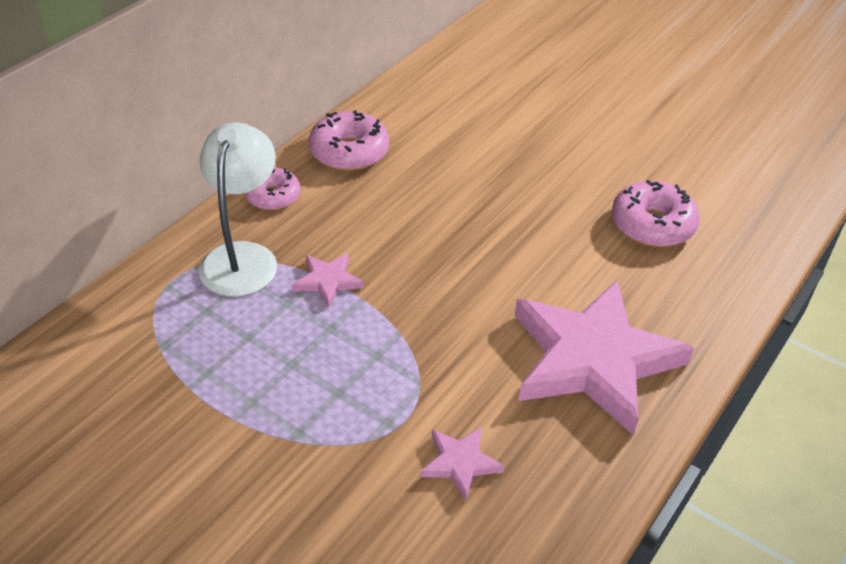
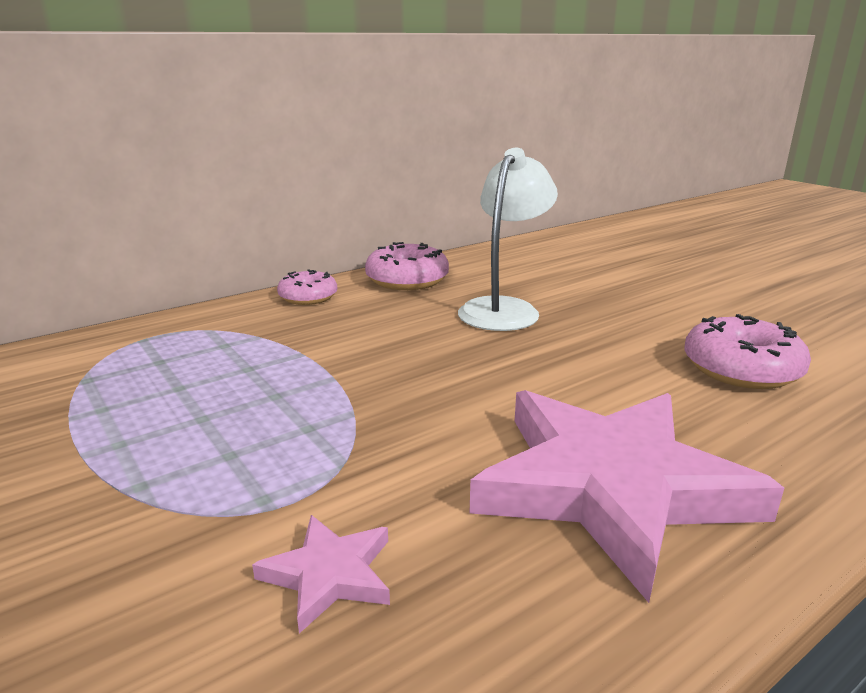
camera: 20 degrees right, 20 degrees down
white lamp [199,122,277,296] -> white lamp moved to [458,148,558,331]
pink star [292,253,364,308] -> none

